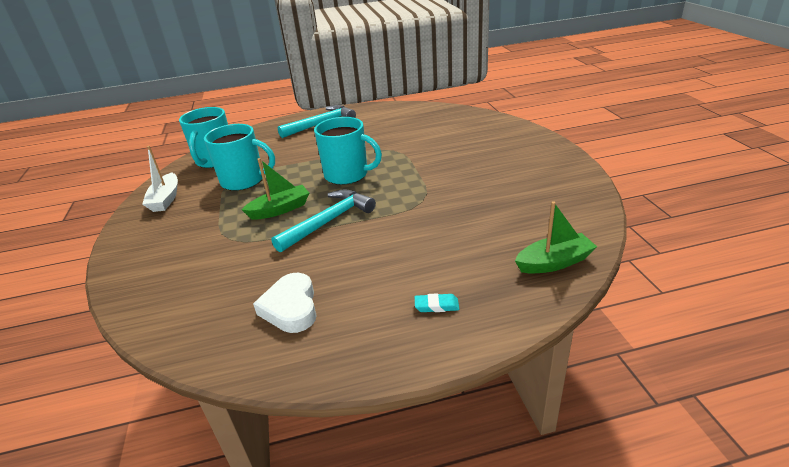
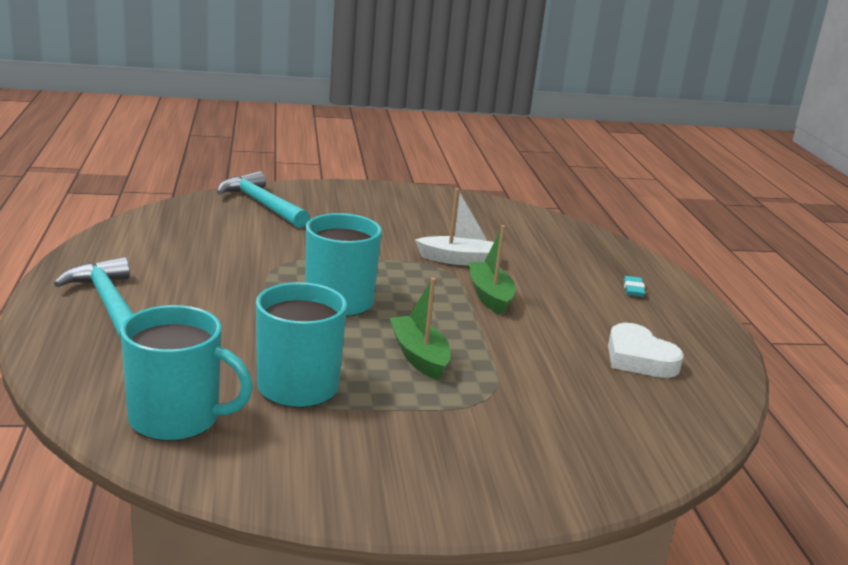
camera: 90 degrees left, 10 degrees down
white boat [142,146,178,212] -> white boat moved to [415,188,494,266]
white heart [253,273,317,333] -> white heart turned 60 degrees clockwise [608,323,684,378]
turquoise hammer [271,190,376,252] -> turquoise hammer moved to [217,171,310,228]
green boat [515,201,597,273] -> green boat moved to [468,225,515,315]

